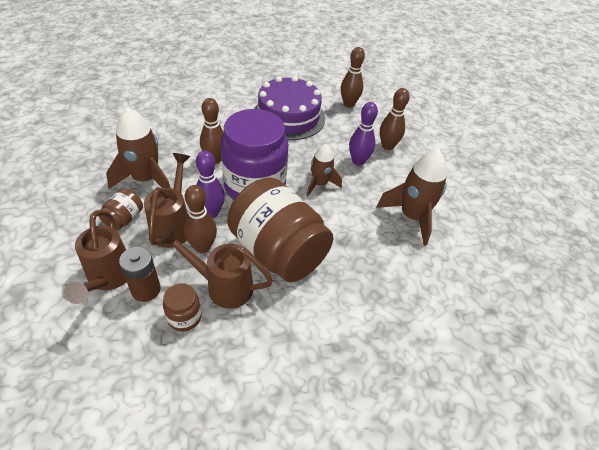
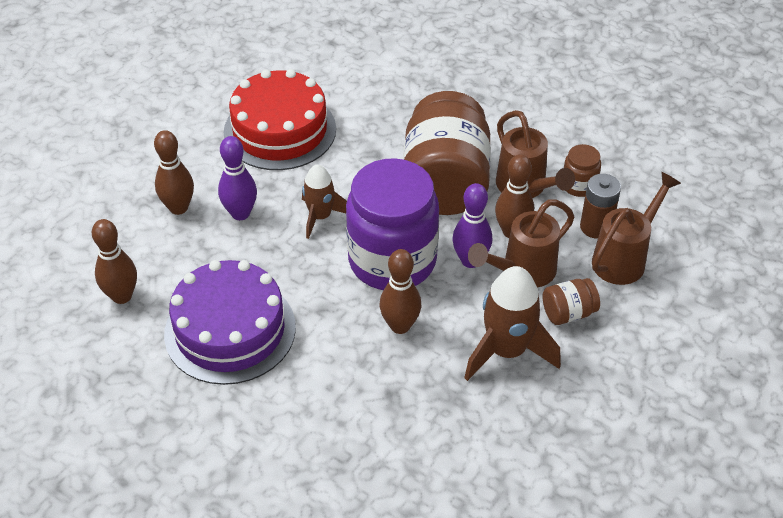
camera: 130 degrees left, 0 degrees up
brown rocket [376,150,447,246] -> red cake [224,69,336,170]

